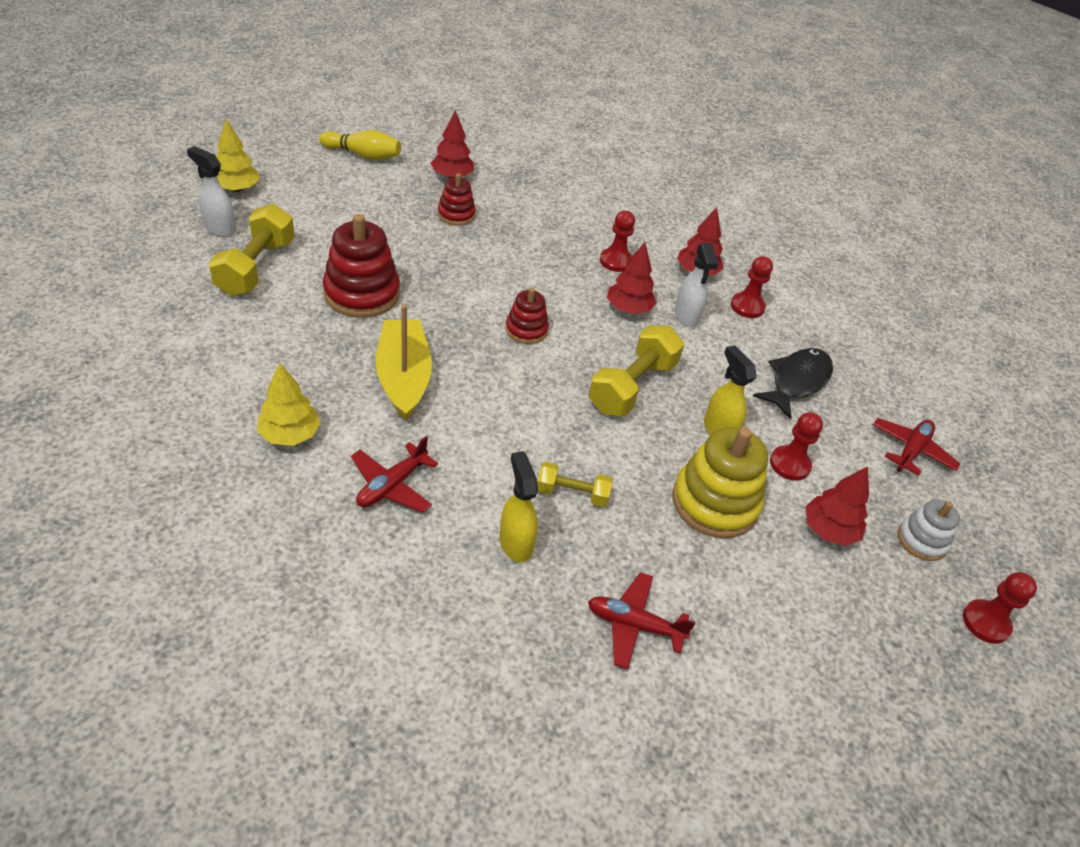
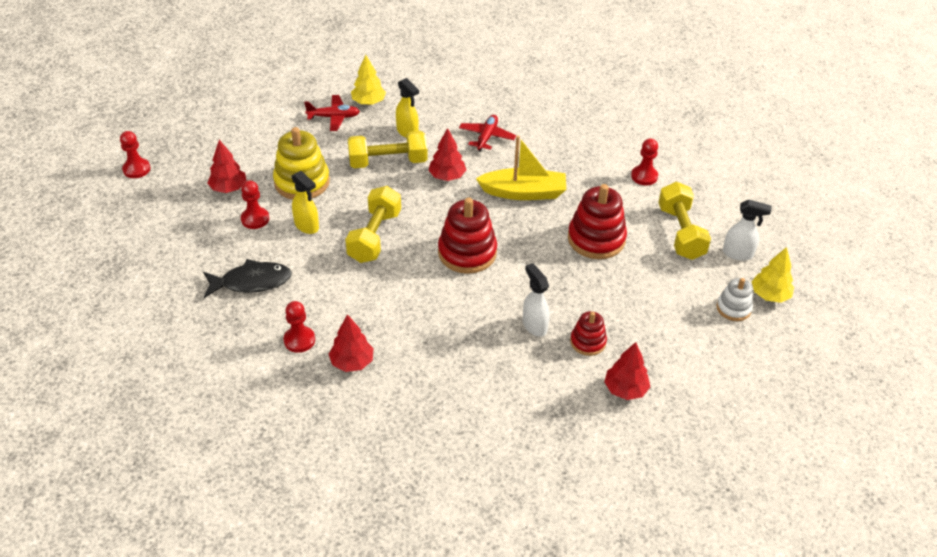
camera: 165 degrees right, 0 degrees up
yellow tree [257,363,321,446] -> yellow tree moved to [351,55,386,105]
yellow bowling pin [319,130,401,160] -> none
yellow boat [376,304,432,421] -> yellow boat turned 60 degrees counterclockwise [476,136,566,200]
red stacking toy [505,288,549,344] -> red stacking toy [438,197,497,274], size x1.77
yellow dumbbell [537,462,613,507] -> yellow dumbbell [348,131,428,168], size x1.77
red pawn [600,210,635,272] -> red pawn moved to [631,139,658,185]
red tree [607,242,657,314] -> red tree moved to [428,128,466,181]
white spray bottle [675,243,718,327] -> white spray bottle moved to [523,263,550,337]
black fish [753,348,833,419] -> black fish turned 120 degrees counterclockwise [203,259,292,298]
red plane [873,418,960,476] -> none
white stacking toy [898,499,960,561] -> white stacking toy moved to [717,278,753,321]

